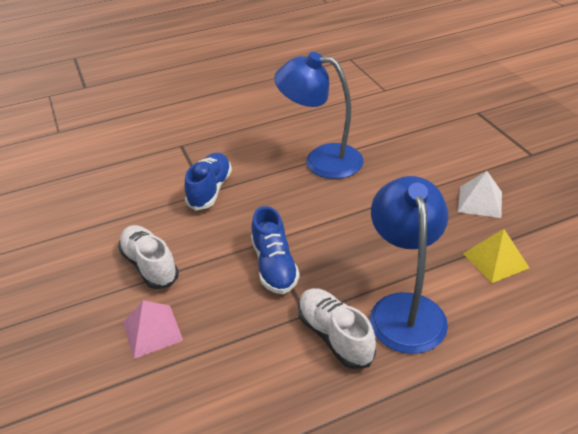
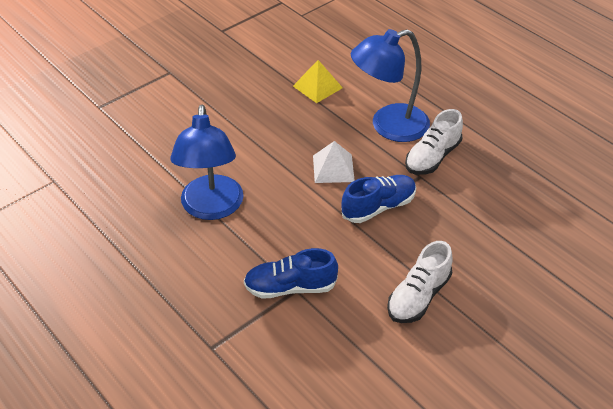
camera: 110 degrees left, 5 degrees up
pink pyramid [123,300,183,359] -> none
white pyramid [458,171,502,218] -> white pyramid moved to [313,141,355,183]

